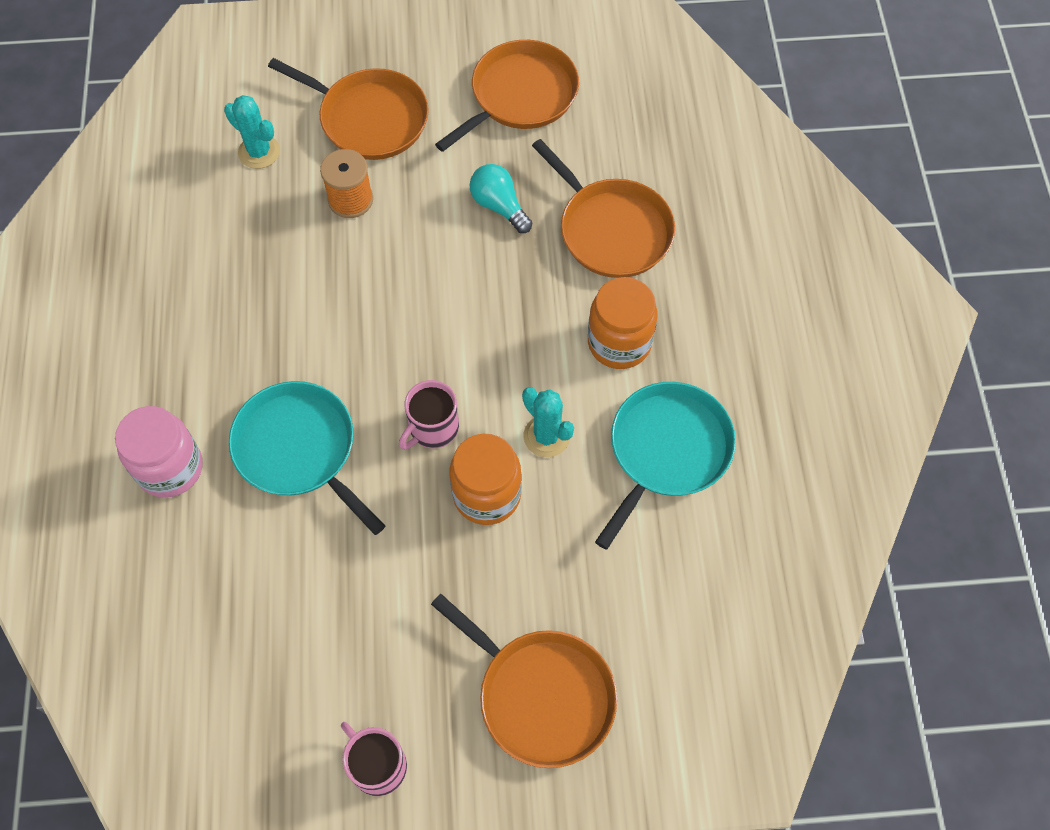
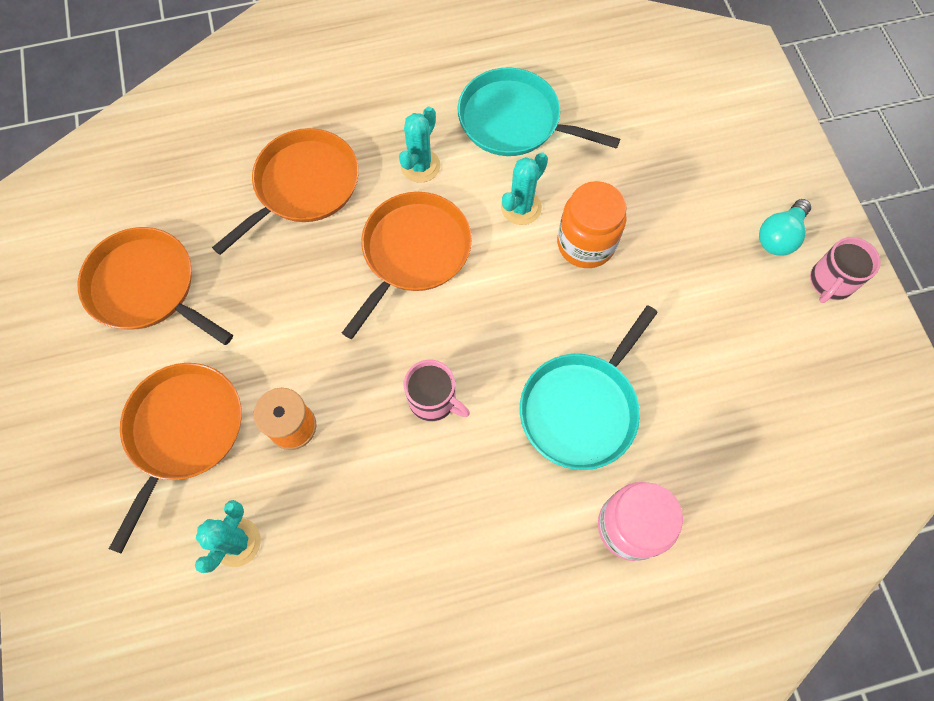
camera: 100 degrees left, 5 degrees up
pink mug [399,380,459,450] -> pink mug moved to [404,360,470,422]
orange pan [431,594,617,768] -> orange pan moved to [342,192,472,339]
turquoise light bulb [470,164,532,233] -> turquoise light bulb moved to [759,199,811,255]
orange jar [588,277,657,369] -> turquoise cactus [399,106,440,183]

